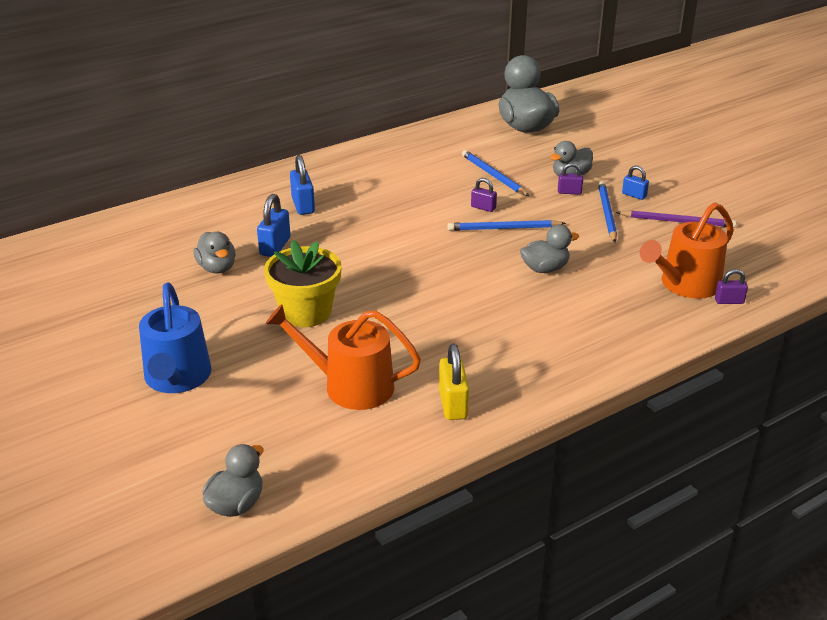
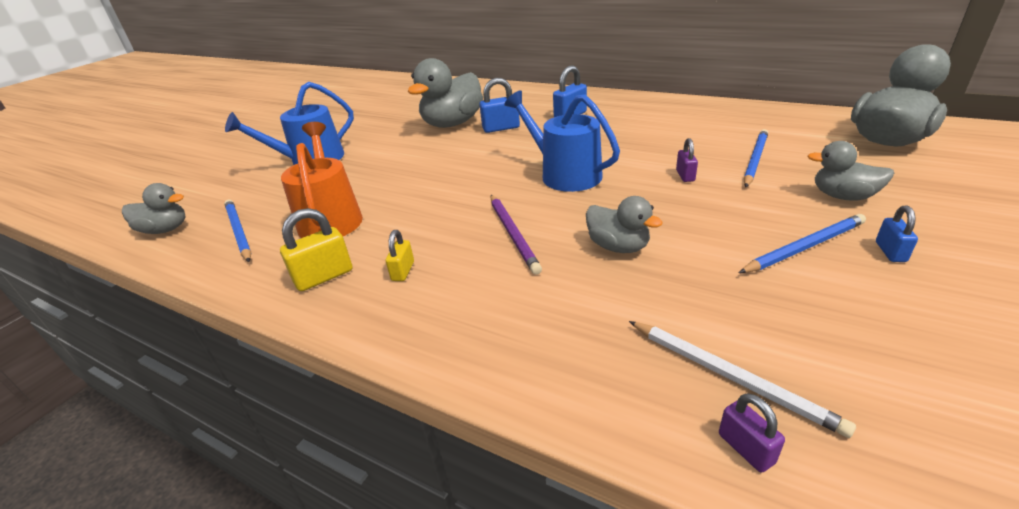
camera: 65 degrees right, 0 degrees up
grey duck [193,232,236,274] -> grey duck [408,58,483,128], size x1.79
yellow flower pot [264,240,342,327] -> none
blue pencil [448,220,566,231] -> blue pencil moved to [224,199,252,262]
purple padlock [558,163,583,195] -> none
purple pencil [616,210,736,228] -> purple pencil moved to [491,195,542,275]
orange watering can [640,203,734,299] -> white pencil [629,321,856,438]
none -> yellow padlock [386,230,414,281]
none -> blue watering can [504,90,620,192]

